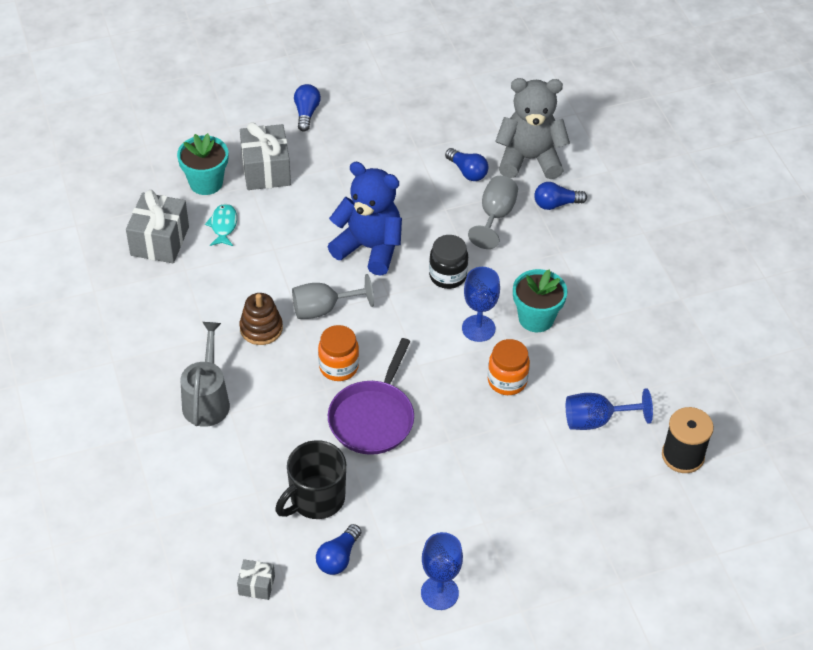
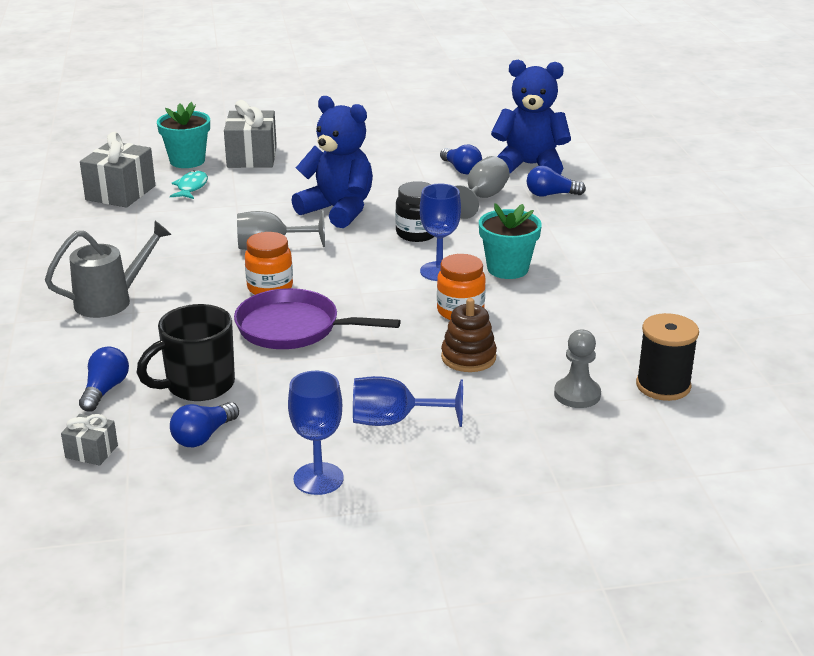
camera: 10 degrees right, 20 degrees down
grey watering can [180,322,230,427] -> grey watering can turned 45 degrees clockwise [45,221,172,318]
brown stacking toy [239,293,283,345] -> brown stacking toy moved to [441,298,497,372]
blue light bulb [294,84,321,132] -> blue light bulb moved to [79,346,129,412]
purple pan [328,338,414,455] -> purple pan turned 75 degrees clockwise [234,288,401,349]
grey teddy bear [495,78,570,179] -> blue teddy bear [491,60,571,175]
blue goblet [566,388,653,430] -> blue goblet moved to [353,376,463,427]
none -> grey pawn [554,329,601,408]

